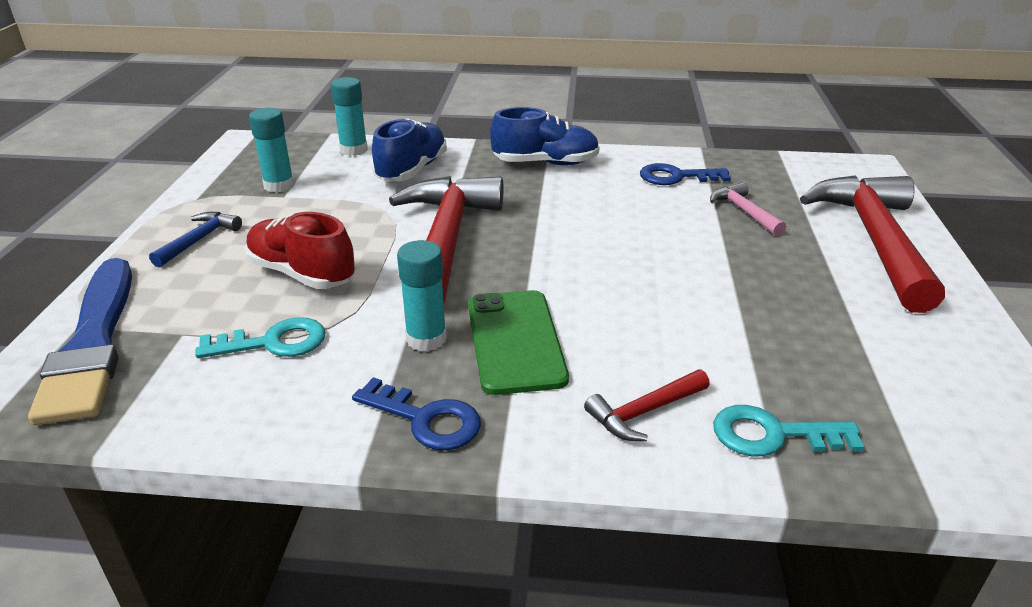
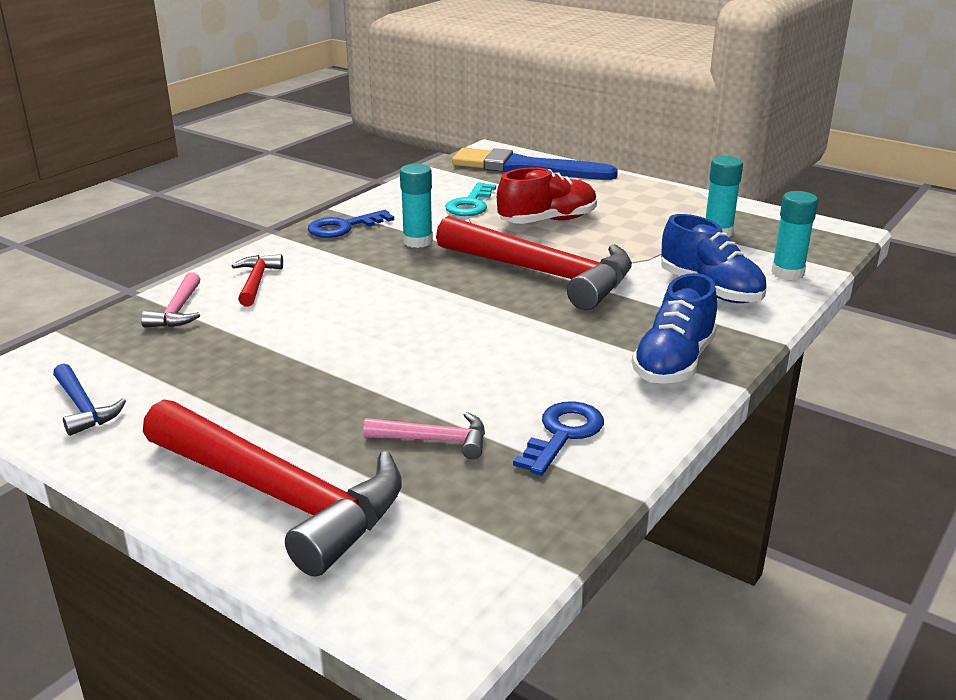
camera: 120 degrees right, 5 degrees down
blue hammer [149,212,242,268] -> blue hammer moved to [53,364,126,436]
green phone [468,290,569,395] -> none
turquoise key [713,405,864,456] -> pink hammer [141,272,200,327]

